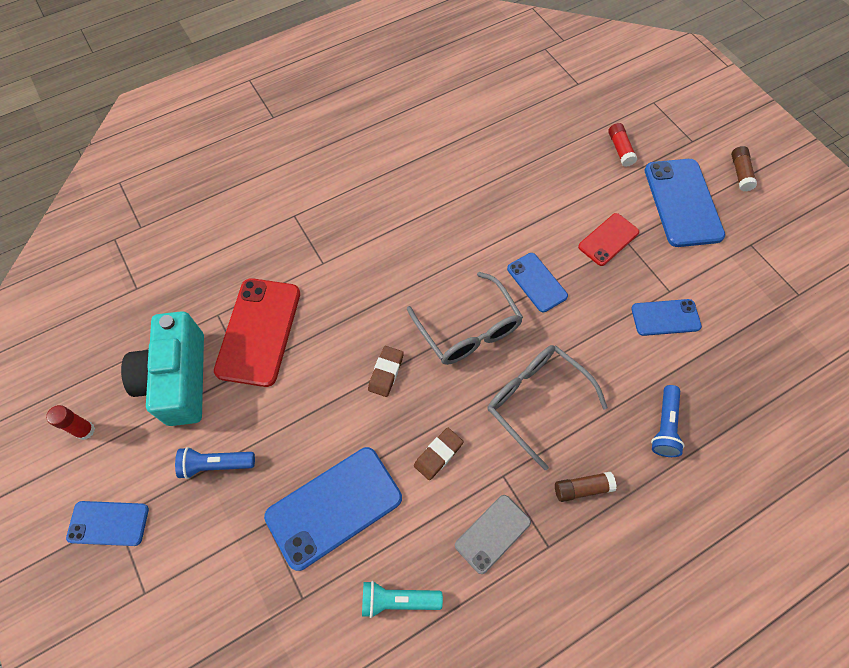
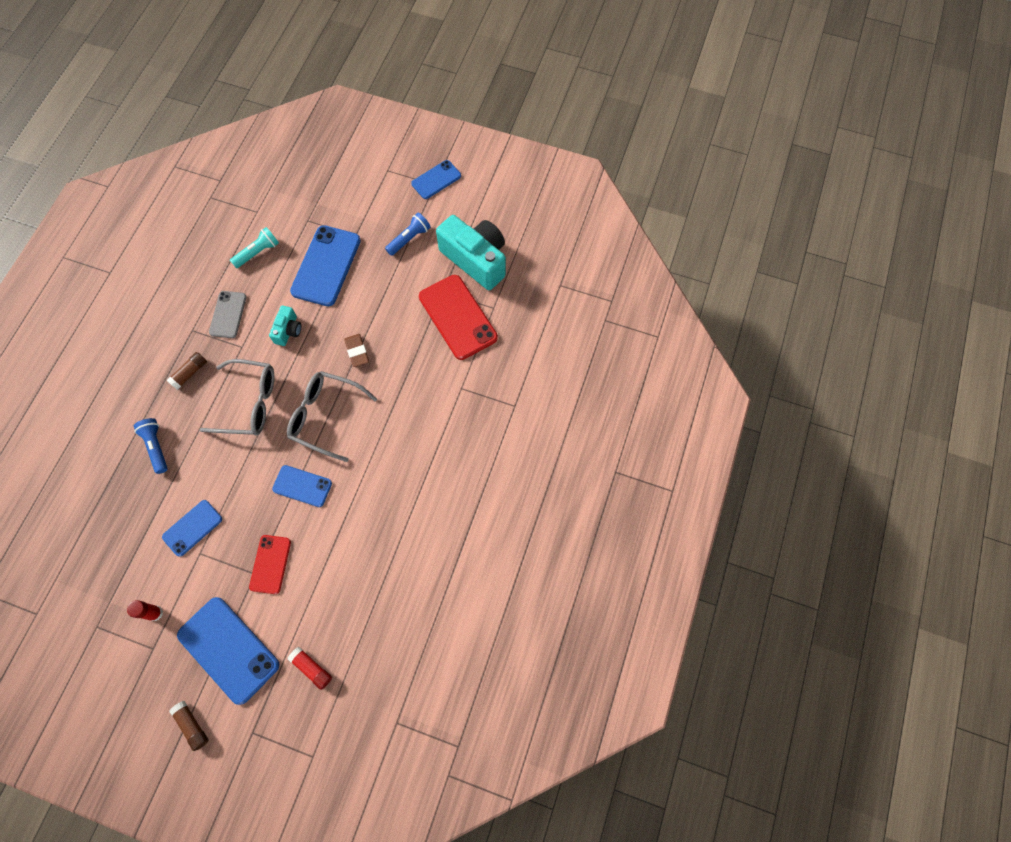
camera: 140 degrees right, 5 degrees up
red glue stick [46,405,95,440] -> red glue stick moved to [127,600,163,621]
brown eraser [414,428,463,480] -> turquoise camera [269,306,301,346]

